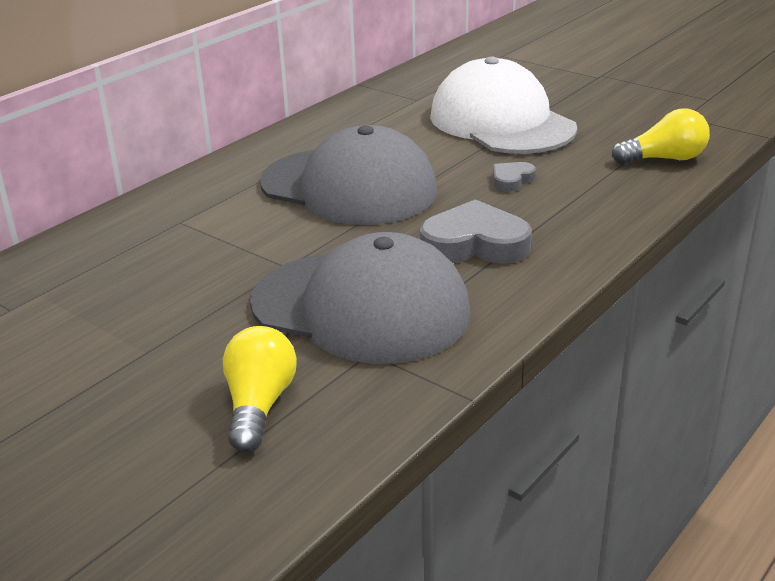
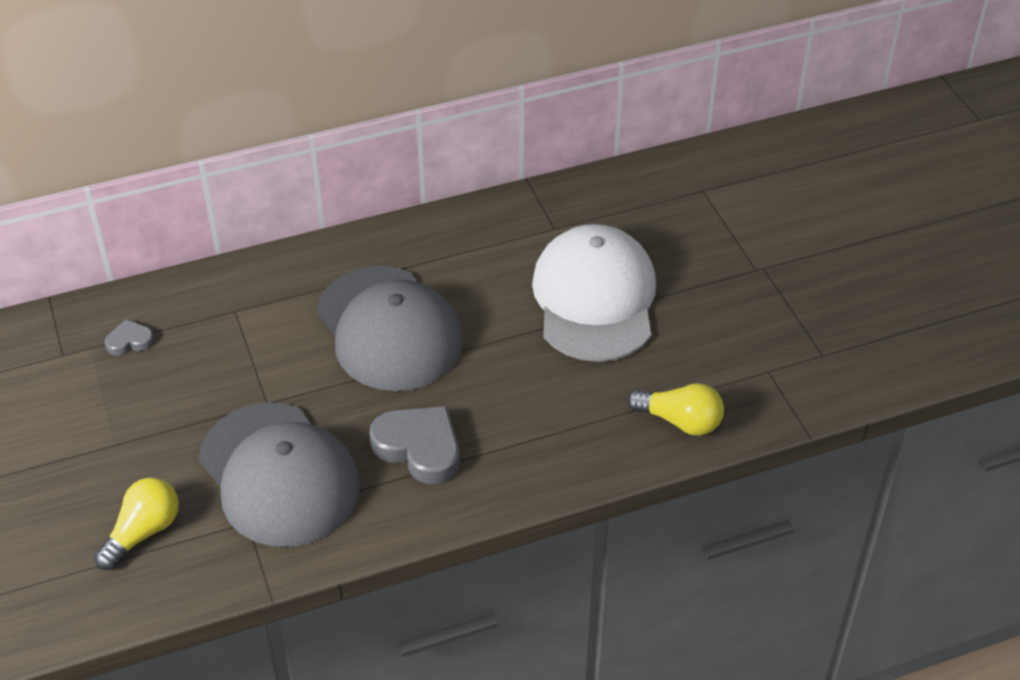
camera: 30 degrees right, 15 degrees up
grey heart [493,162,536,192] -> grey heart moved to [105,319,154,356]

